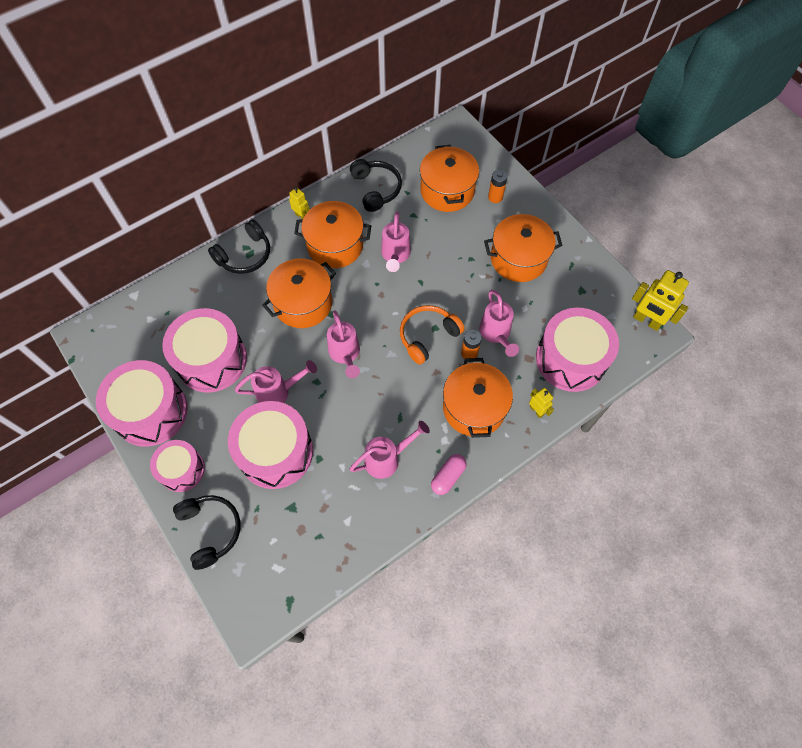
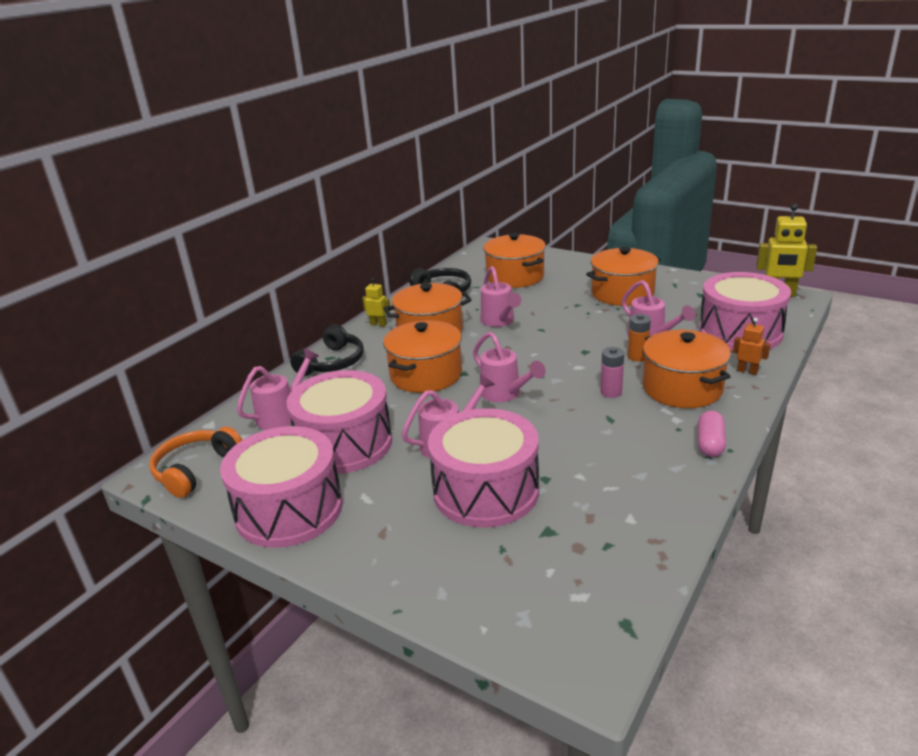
camera: 20 degrees left, 35 degrees down
pink drum [150,440,205,492] -> none
black headphones [173,495,241,570] -> none
pink watering can [350,421,430,479] -> pink watering can moved to [237,348,319,430]
orange headphones [400,305,465,365] -> orange headphones moved to [149,427,242,498]
orange battery [488,169,508,203] -> none
yellow robot [529,388,554,418] -> orange robot [733,318,770,375]
none -> pink battery [600,347,624,398]

